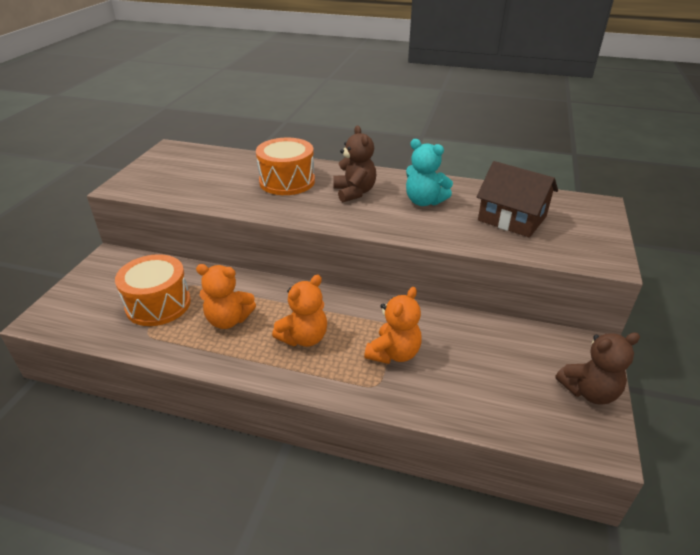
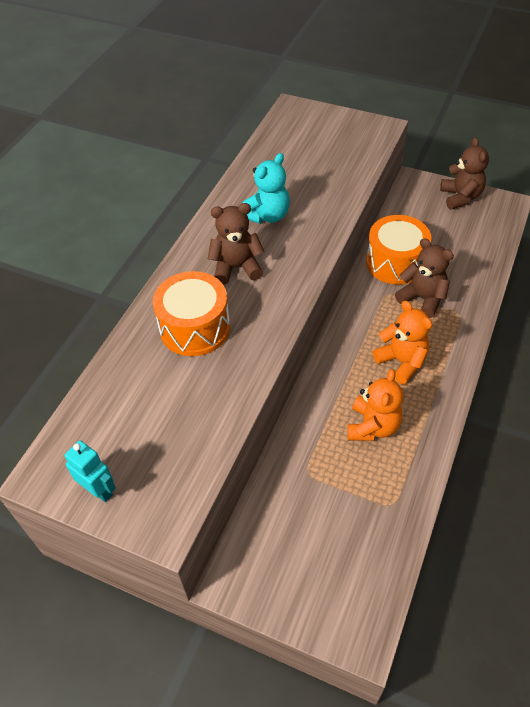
camera: 80 degrees left, 15 degrees up
orange drum [115,254,191,326] -> orange drum moved to [366,215,431,284]
orange teddy bear [364,287,422,364] -> brown teddy bear [395,238,454,318]
brown house [477,161,558,237] -> none
none -> turquoise robot [64,441,116,502]

